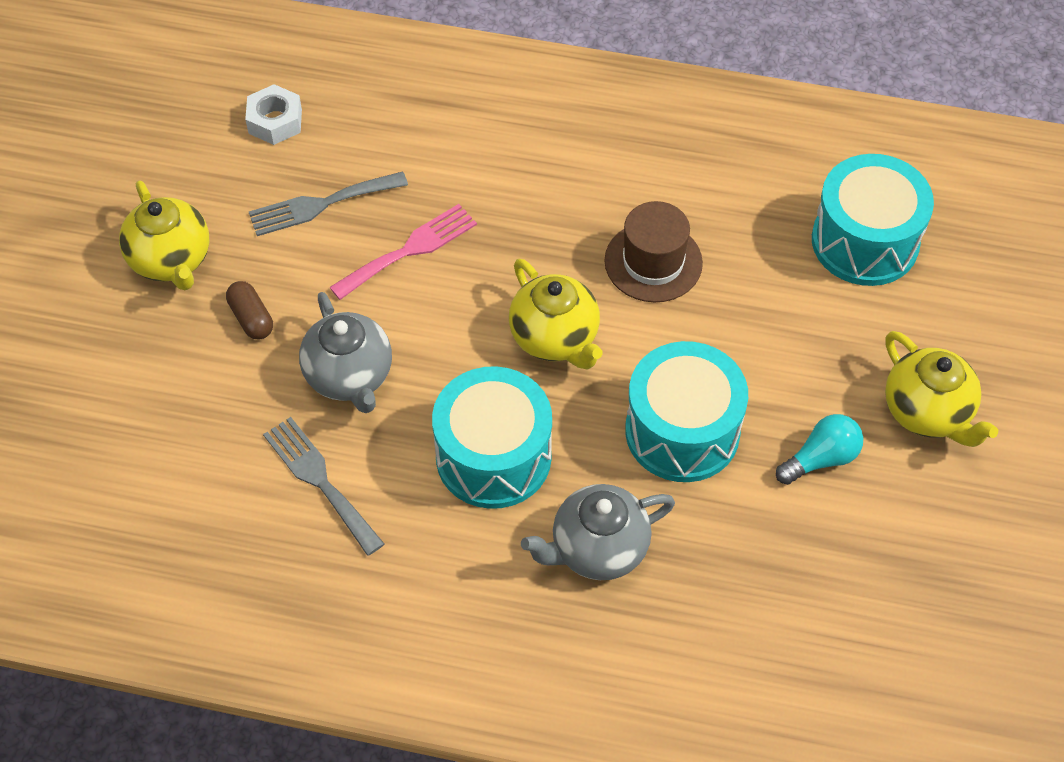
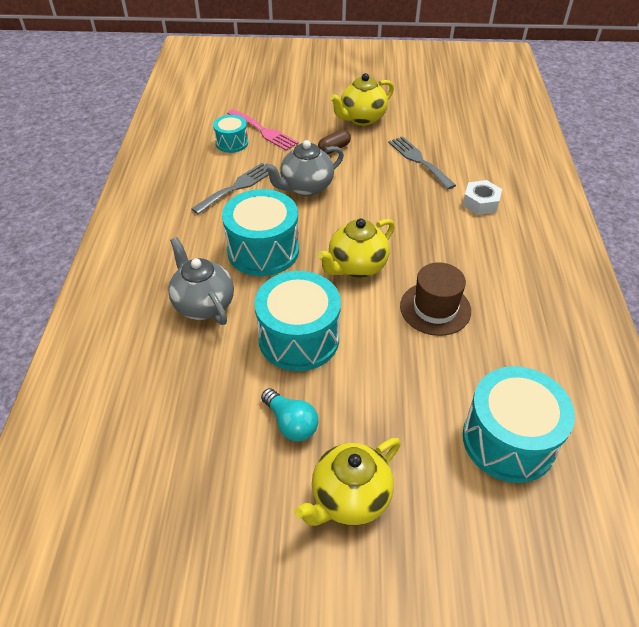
camera: 80 degrees right, 10 degrees down
white nut [245,84,302,145] -> white nut moved to [462,180,502,215]
pink fork [329,204,477,300] -> pink fork moved to [227,109,299,151]
none -> turquoise drum [213,115,248,153]

